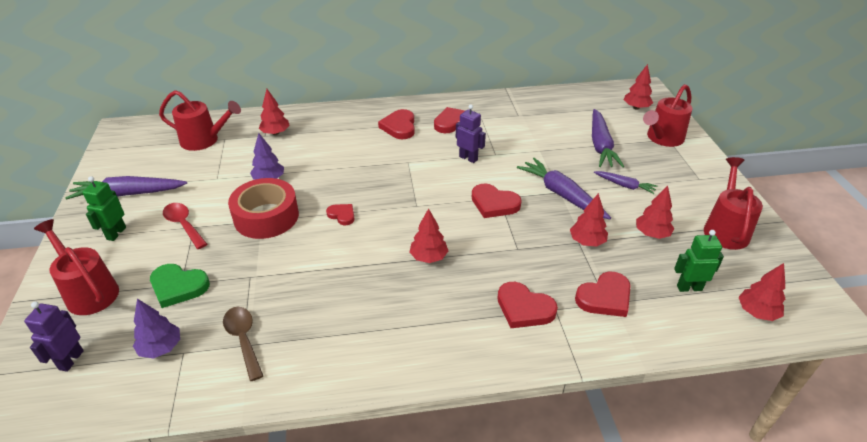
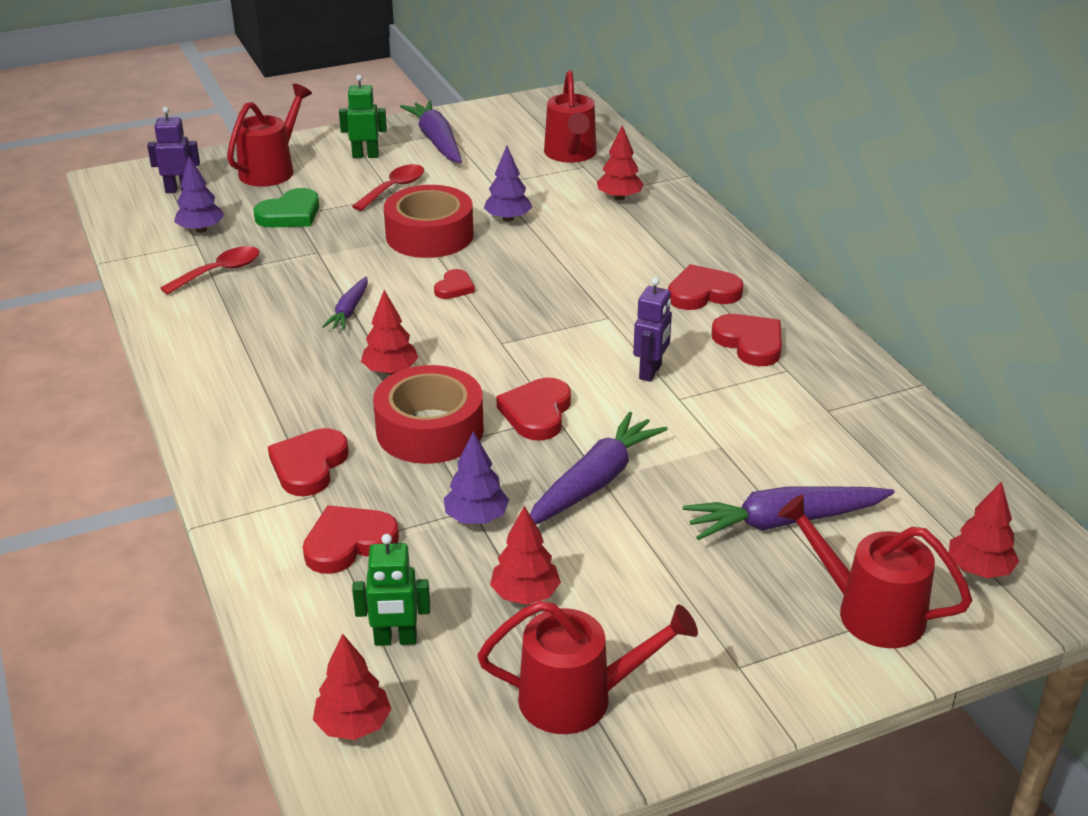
camera: 75 degrees right, 5 degrees down
green heart [150,264,210,308] -> green heart turned 135 degrees counterclockwise [254,188,319,228]
brown spoon [223,307,263,381] -> red spoon [160,246,259,295]
red tree [570,193,608,247] -> purple tree [444,431,509,524]
red heart [575,272,631,317] -> red heart turned 105 degrees clockwise [303,505,399,574]
purple carrot [594,171,657,194] -> purple carrot moved to [322,276,368,330]
green robot [674,230,724,292] -> green robot turned 105 degrees clockwise [352,534,430,646]
none -> red tape [373,365,484,464]

